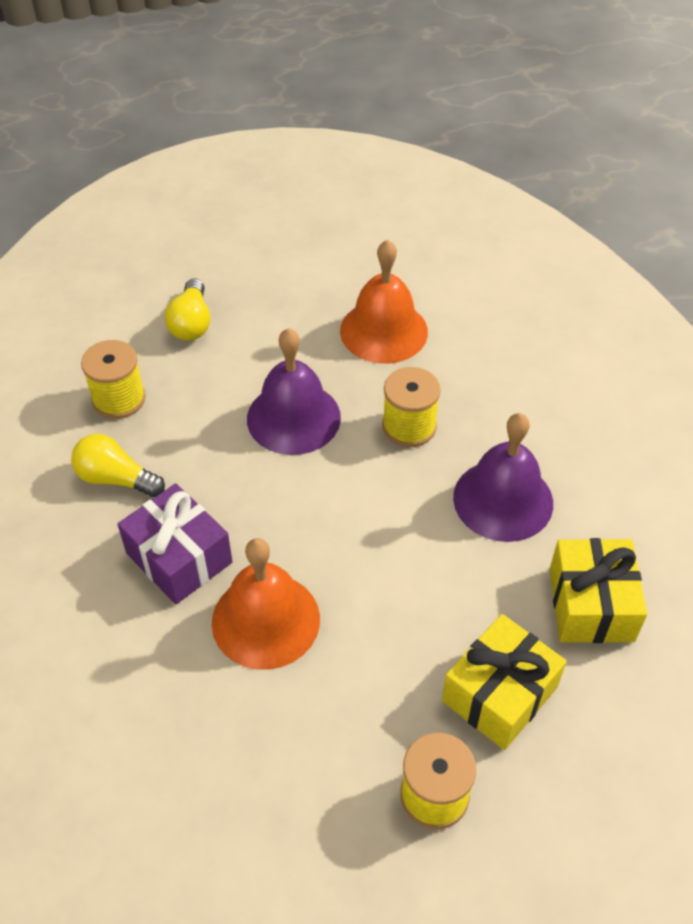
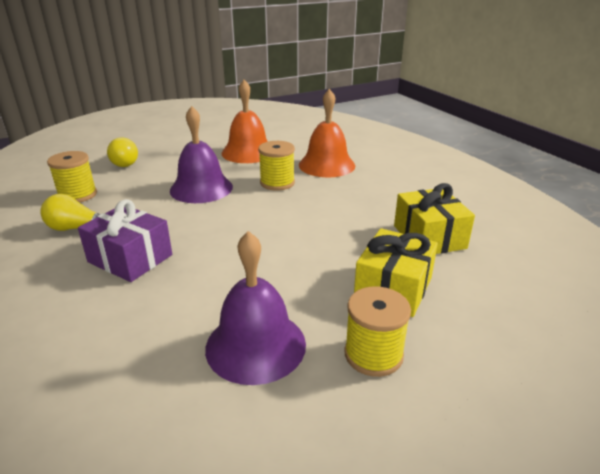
camera: 15 degrees left, 20 degrees down
orange bell [212,538,320,670] -> orange bell moved to [299,89,355,177]
purple bell [453,413,553,542] -> purple bell moved to [205,231,306,385]

